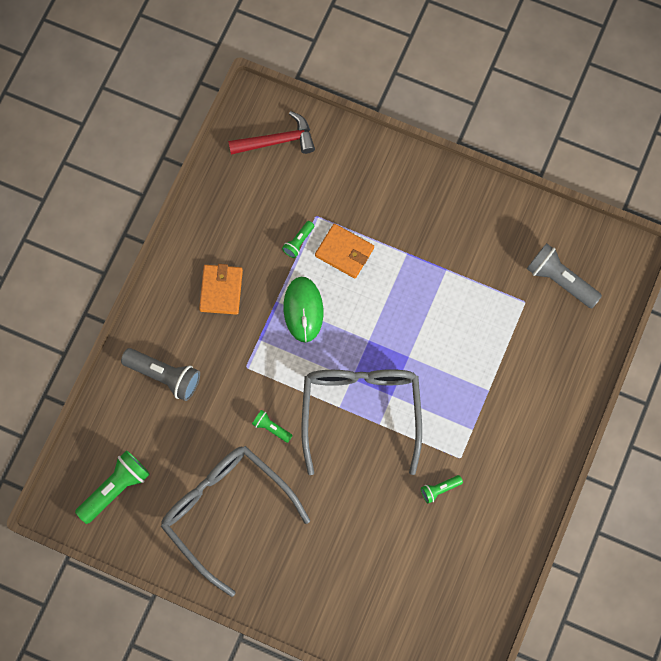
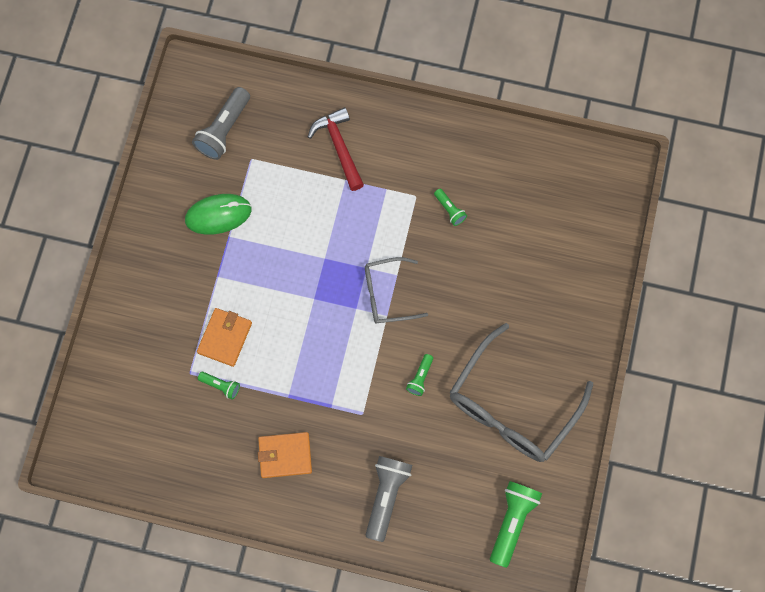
camera: 100 degrees left, 0 degrees up
green flashlight [75,451,150,524] -> green flashlight turned 75 degrees clockwise [490,481,542,568]
red hammer [228,111,315,155] -> red hammer moved to [308,107,364,191]
green mouse [283,277,323,342] -> green mouse moved to [185,194,251,235]
grey glasses [301,369,422,475] -> grey glasses [365,257,428,324], size x0.55

